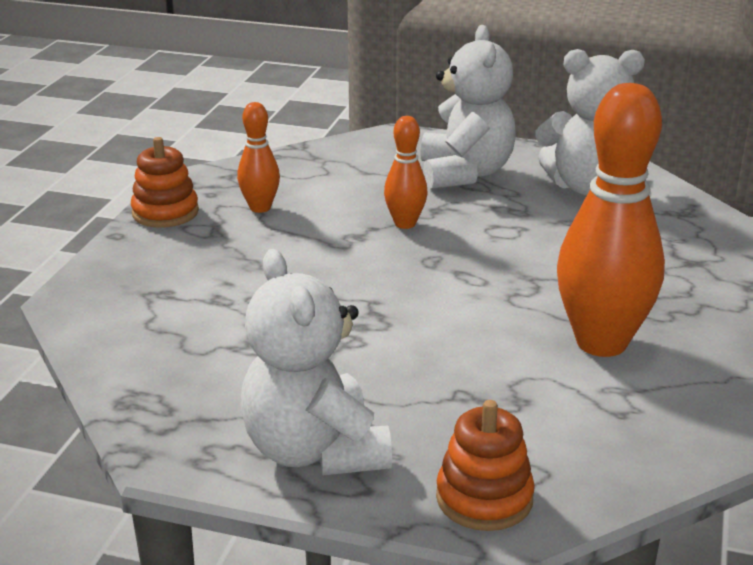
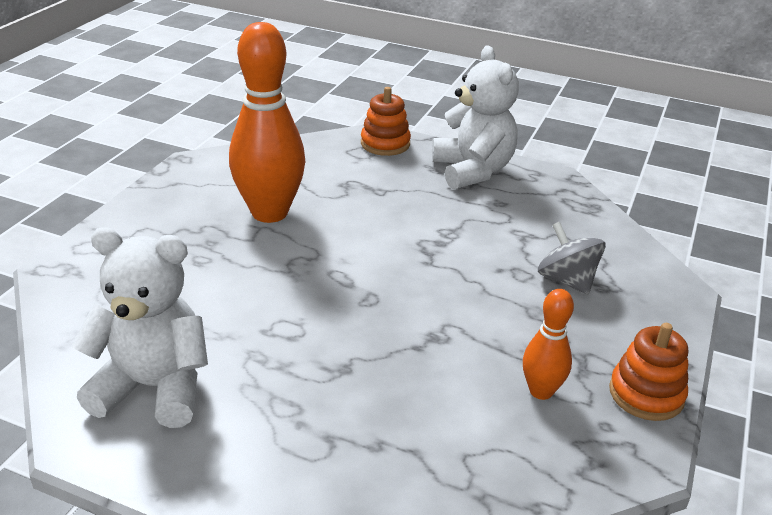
camera: 175 degrees left, 5 degrees up
orange bowling pin [384,116,427,229] -> none
white teddy bear [420,25,516,189] -> none
none -> grey spinning top [538,222,606,294]

